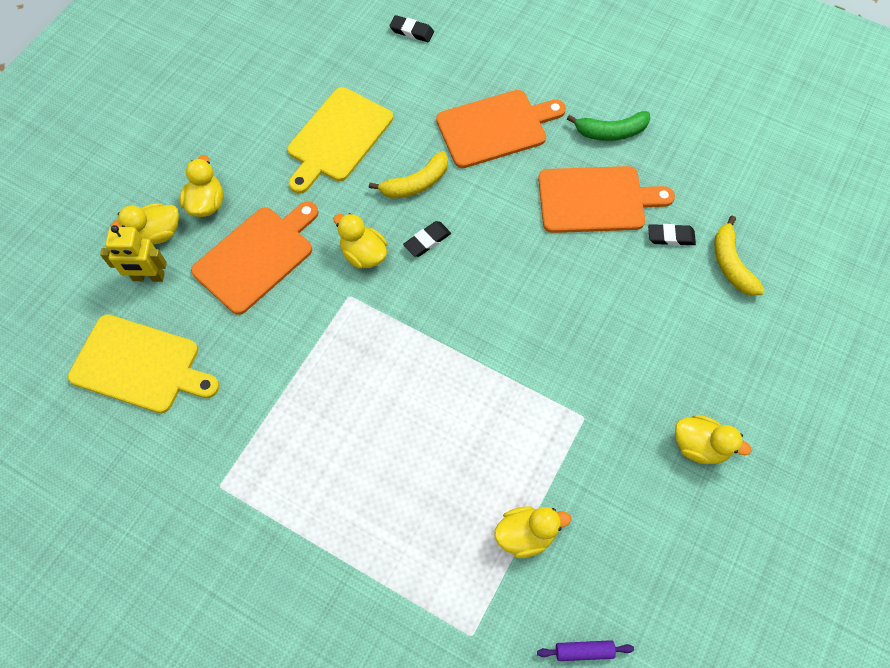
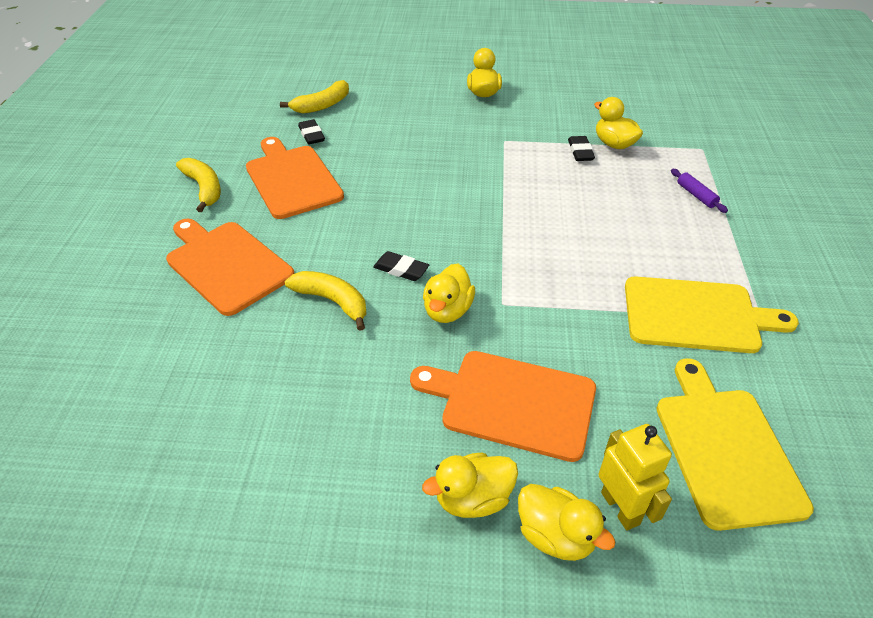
camera: 115 degrees left, 20 degrees down
yellow cutting board [287,87,393,194] -> yellow cutting board moved to [625,276,799,353]
black eraser [389,15,434,42] -> black eraser moved to [568,136,595,161]
purple rolling pin [537,640,634,661] -> purple rolling pin moved to [671,169,728,213]
green banana [567,111,650,141] -> yellow banana [176,158,221,212]

